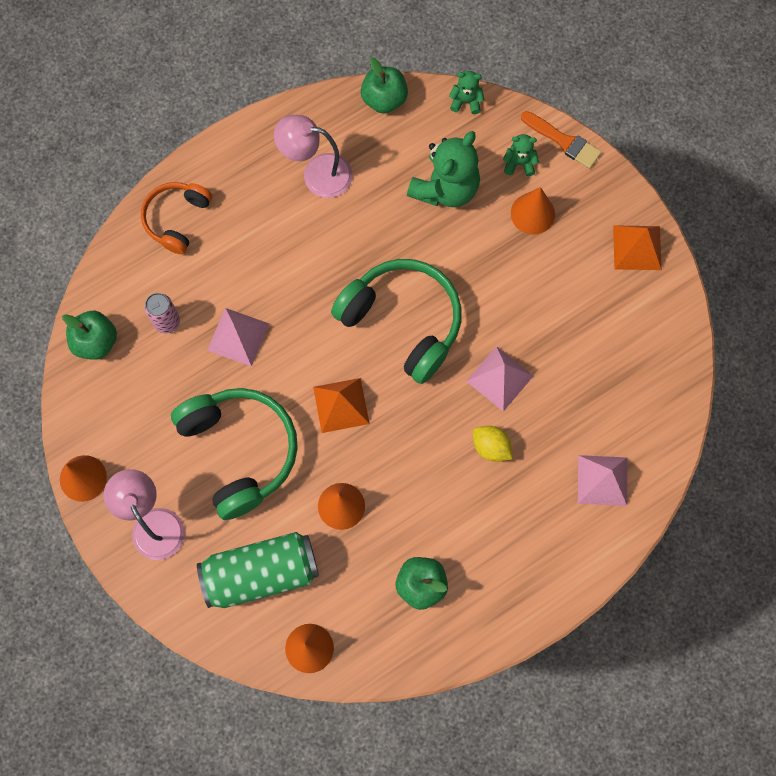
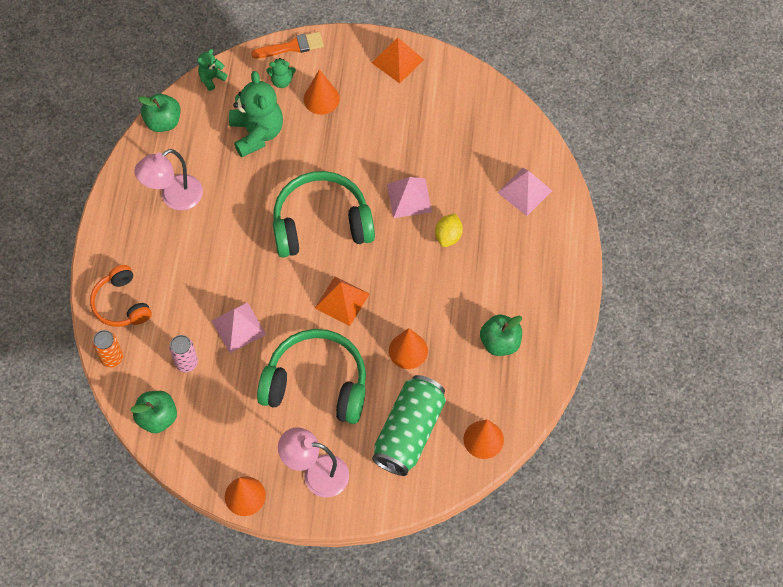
camera: 50 degrees left, 10 degrees down
yellow lemon [473,426,512,462] -> yellow lemon turned 60 degrees counterclockwise [435,213,463,247]
green teddy bear [503,134,539,176] -> green teddy bear turned 135 degrees counterclockwise [266,58,296,88]
none -> orange can [93,330,123,368]

